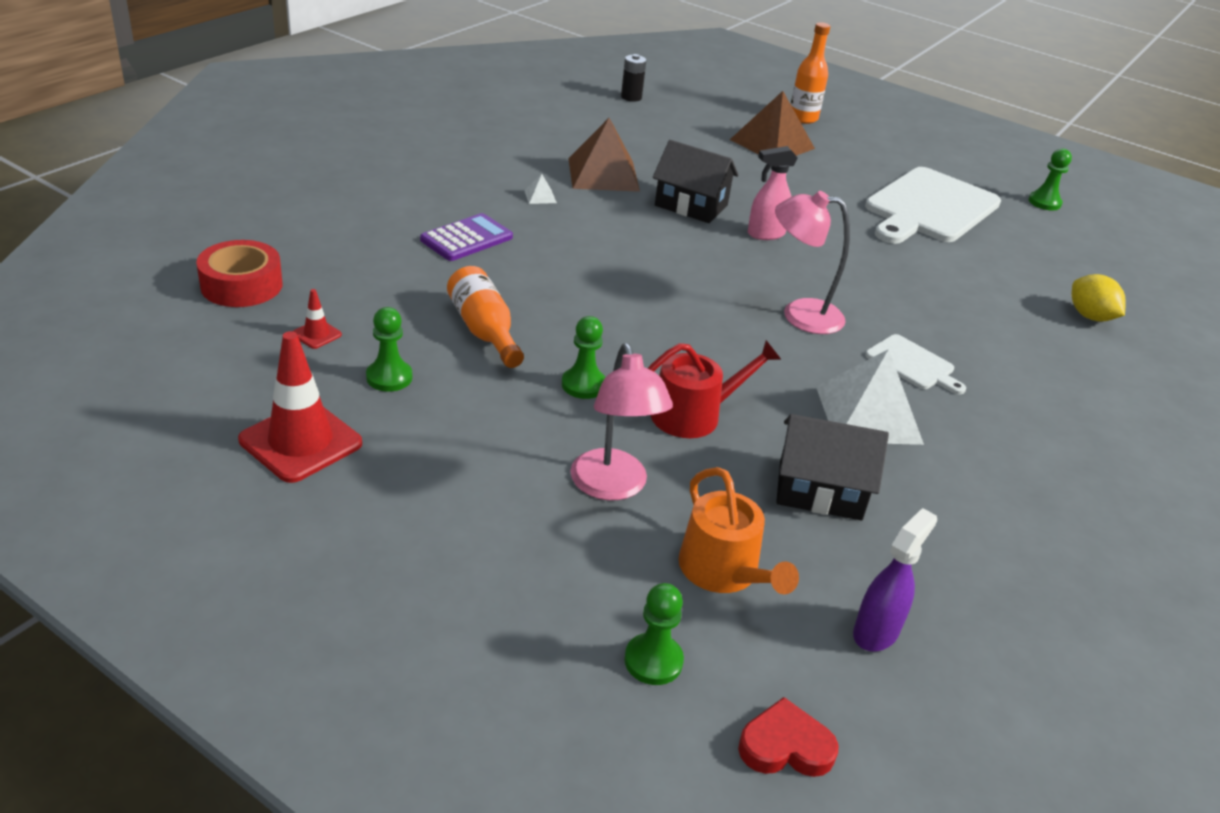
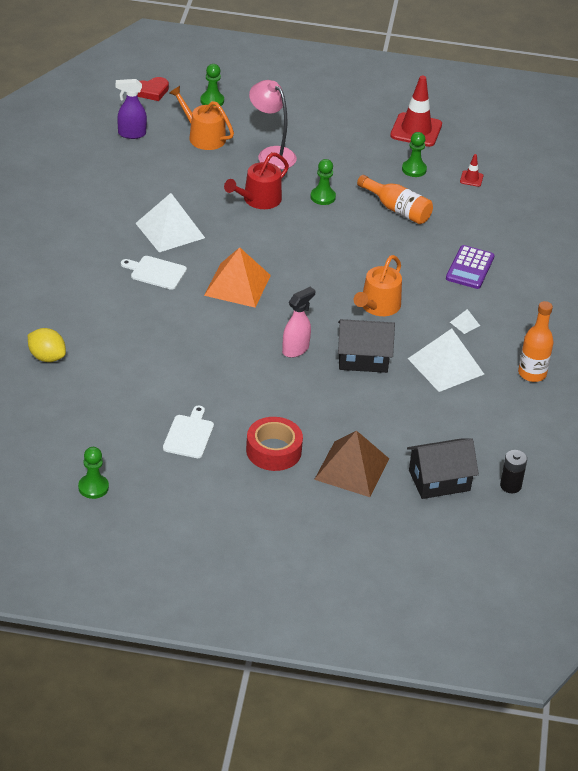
camera: 155 degrees right, 5 degrees up
red tape [196,240,282,307] -> red tape moved to [246,417,303,471]
brown pyramid [568,118,640,192] -> white pyramid [408,329,484,392]
pink lamp [775,191,850,334] -> orange pyramid [204,247,271,308]
black house [776,414,889,521] -> black house moved to [407,438,479,499]
orange bottle [791,22,830,124] -> orange bottle moved to [518,301,554,382]
purple spray bottle [853,508,937,651] -> purple spray bottle turned 75 degrees clockwise [116,79,147,139]
white cutting board [865,167,1001,244] -> white cutting board [163,406,214,458], size x0.47
none -> orange watering can [354,255,402,316]

